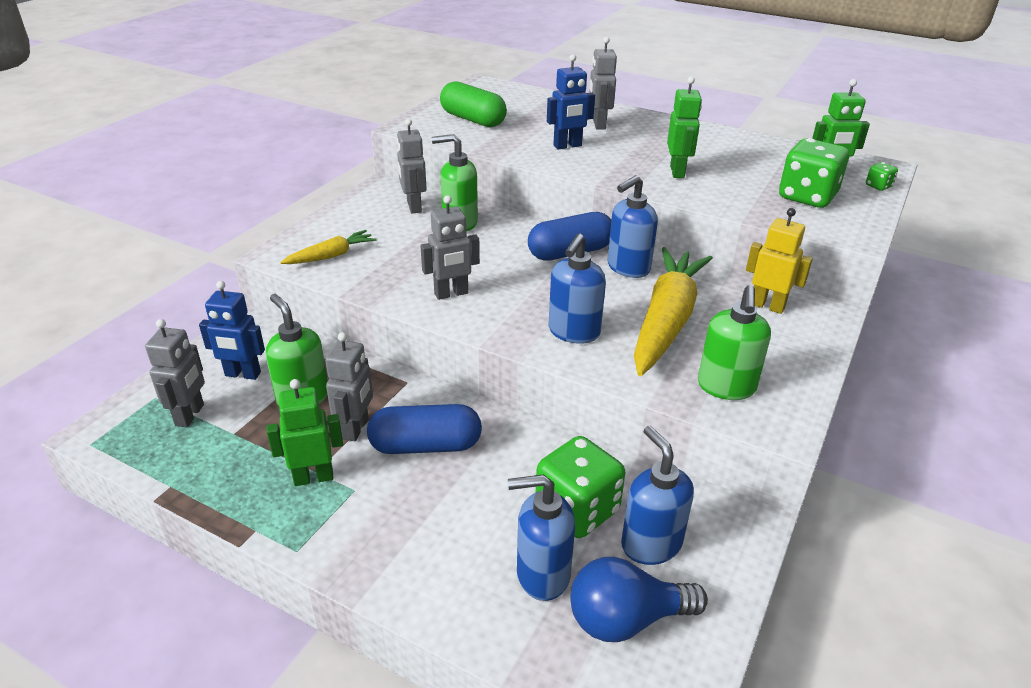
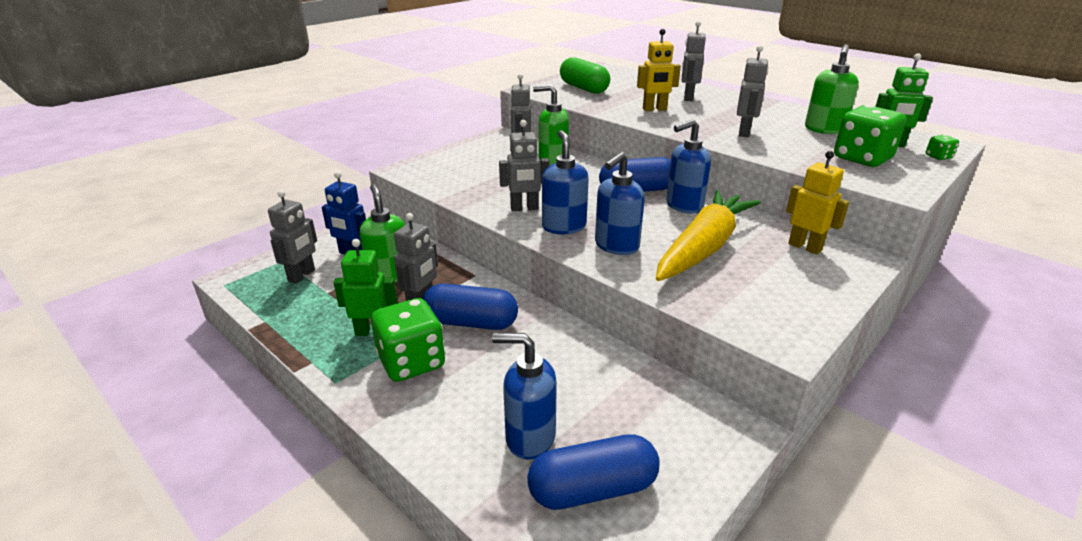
camera: 15 degrees right, 5 degrees down
yellow carrot [280,230,377,264] -> none
green dice [536,436,625,538] -> green dice moved to [371,298,445,382]
blue robot [547,54,595,149] -> yellow robot [637,29,681,111]
blue light bulb [570,557,708,642] -> blue capsule [527,434,660,510]
blue soap dispenser [621,426,694,565] -> blue soap dispenser moved to [542,130,589,234]
green robot [667,76,702,178] -> grey robot [737,45,768,137]
green soap dispenser [698,285,771,400] -> green soap dispenser moved to [805,44,859,134]

